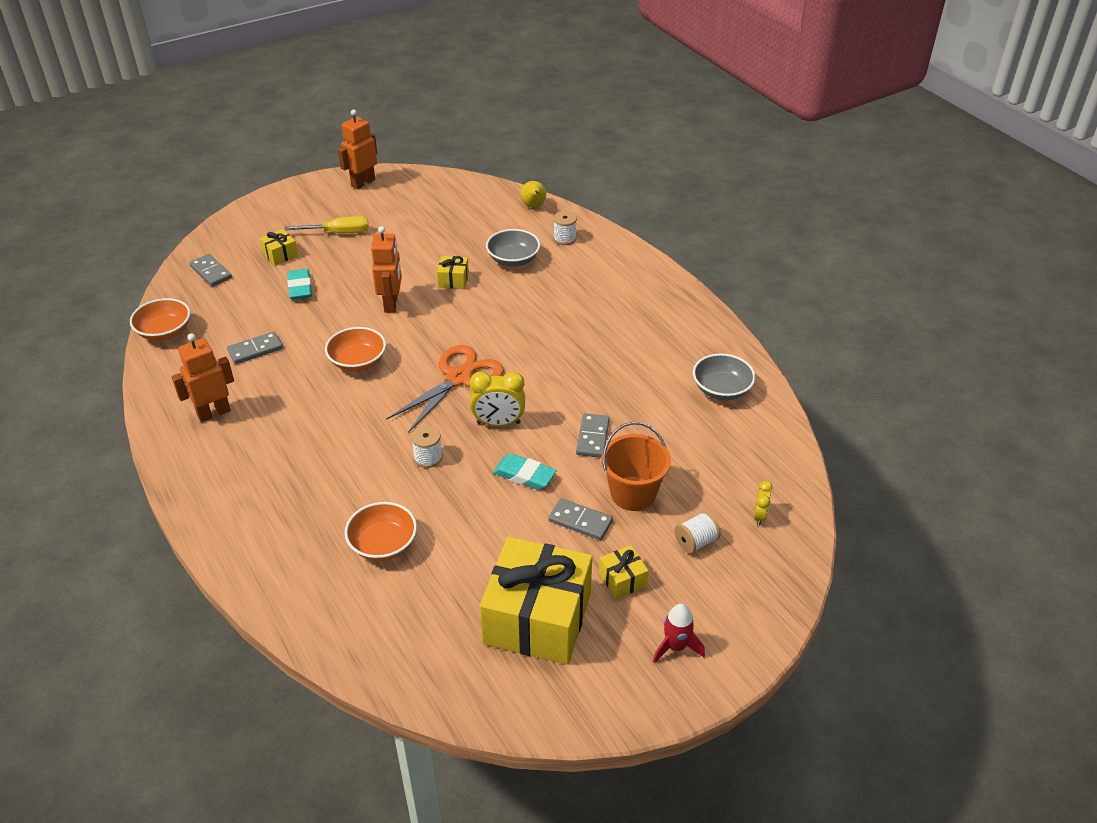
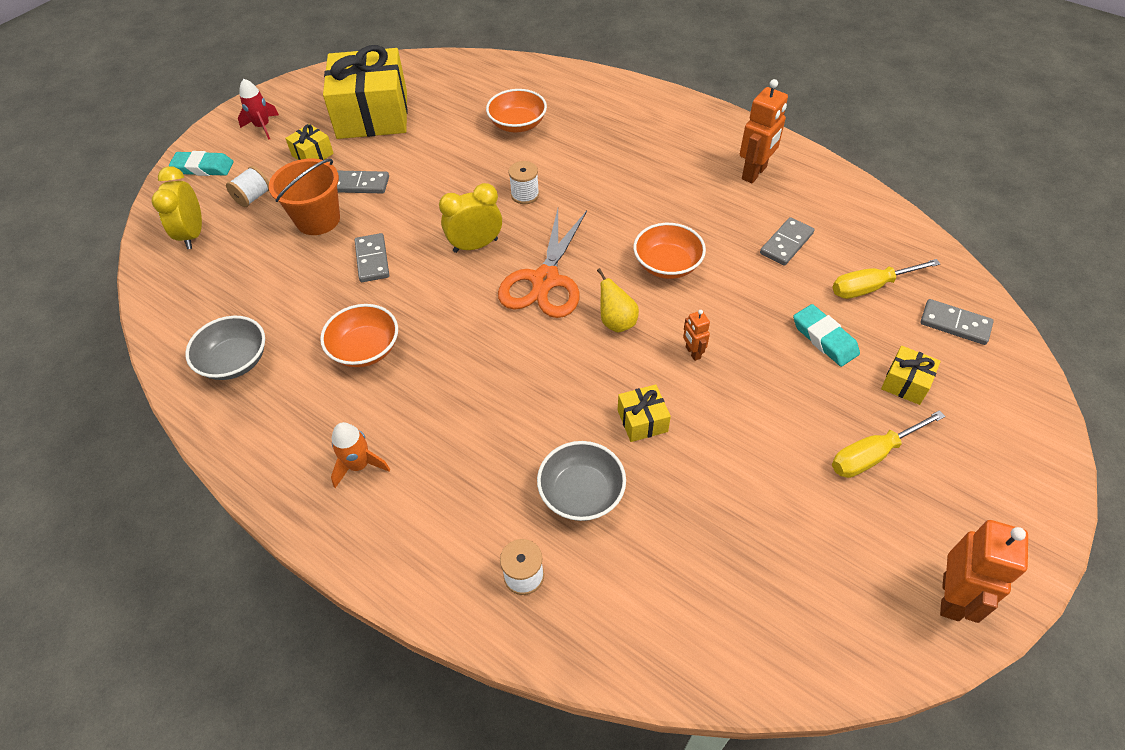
camera: 160 degrees right, 10 degrees up
orange bowl [130,298,190,341] -> orange bowl moved to [320,304,398,367]
orange robot [371,226,402,313] -> orange robot [683,310,710,361], size x0.52
turquoise eraser [493,454,557,490] -> turquoise eraser moved to [169,151,234,176]
yellow pear [520,181,546,207] -> yellow pear moved to [597,268,639,332]
yellow clock [754,481,773,526] -> yellow clock [151,166,202,249], size x1.80
none -> orange rocket [331,422,390,488]
none -> yellow screwdriver [832,259,940,299]

